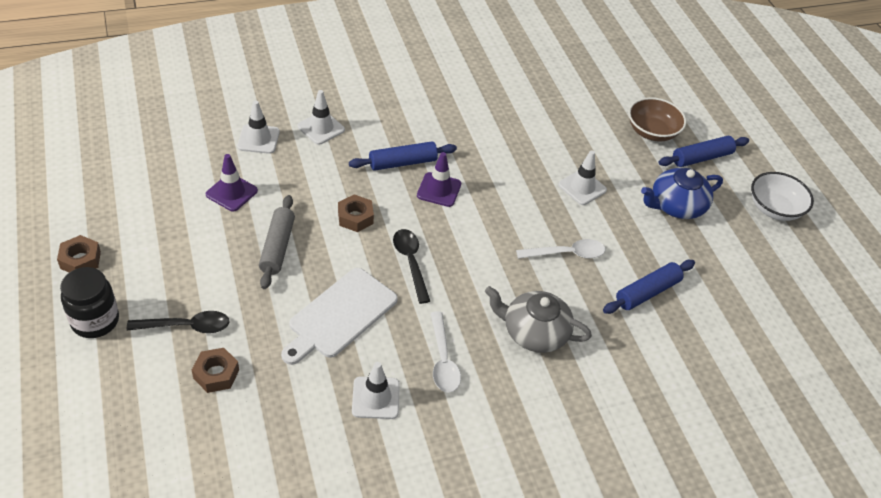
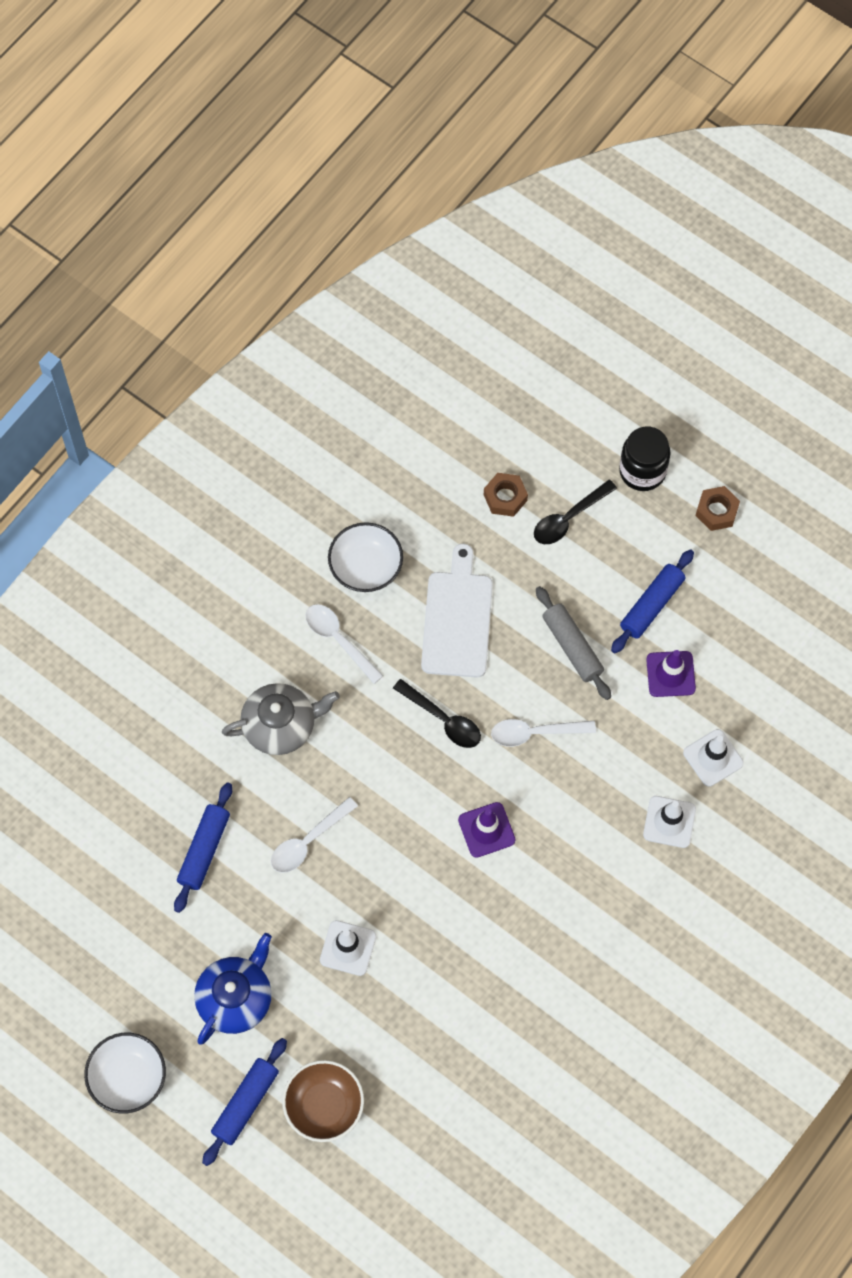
camera: 150 degrees right, 20 degrees up
brown nut [338,194,374,232] -> white spoon [491,719,596,747]
blue rolling pin [349,141,457,171] -> blue rolling pin moved to [611,549,694,653]
white traffic cone [352,362,400,419] -> white bowl [328,522,403,592]

